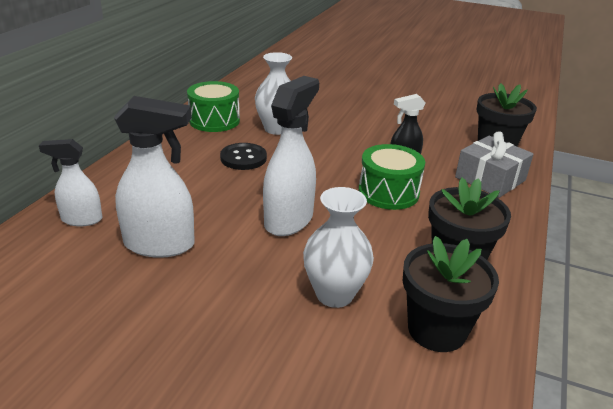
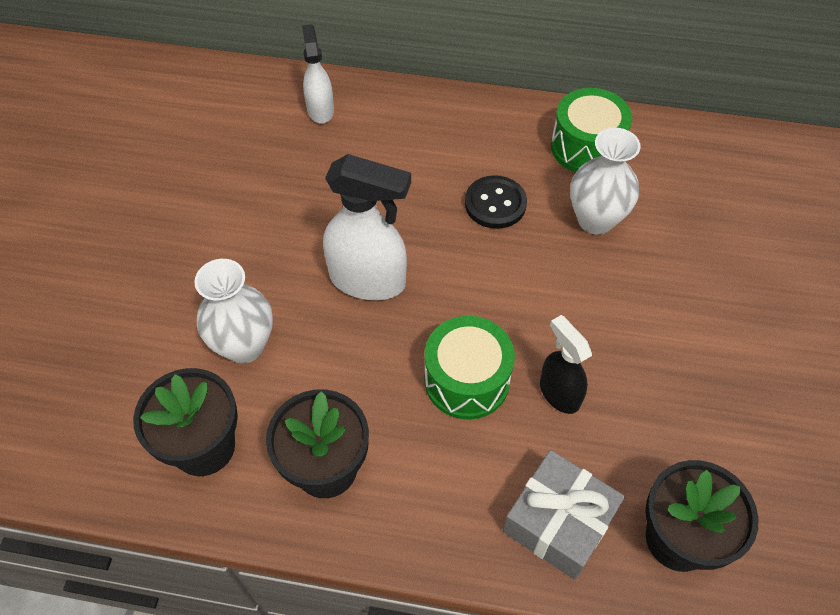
camera: 80 degrees right, 25 degrees up
white spray bottle [114,96,195,258] -> none

